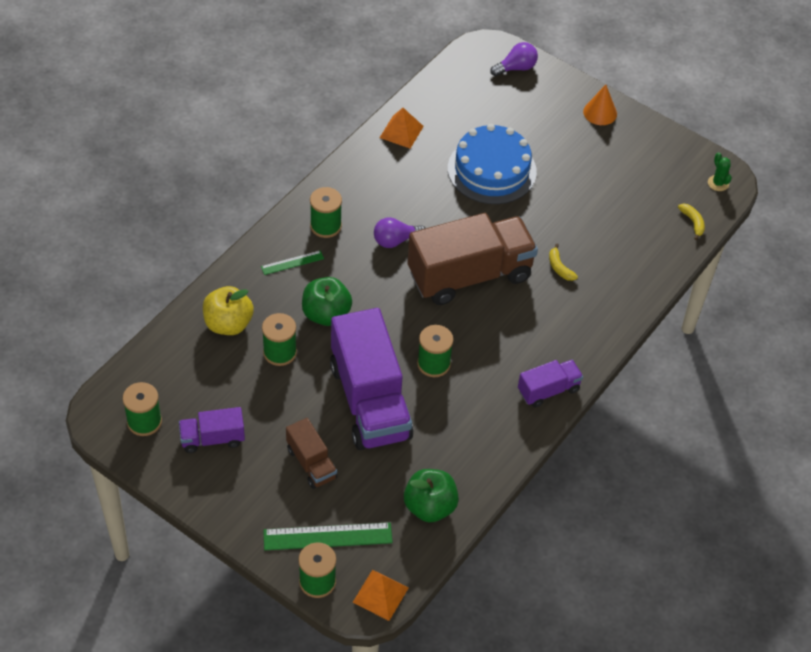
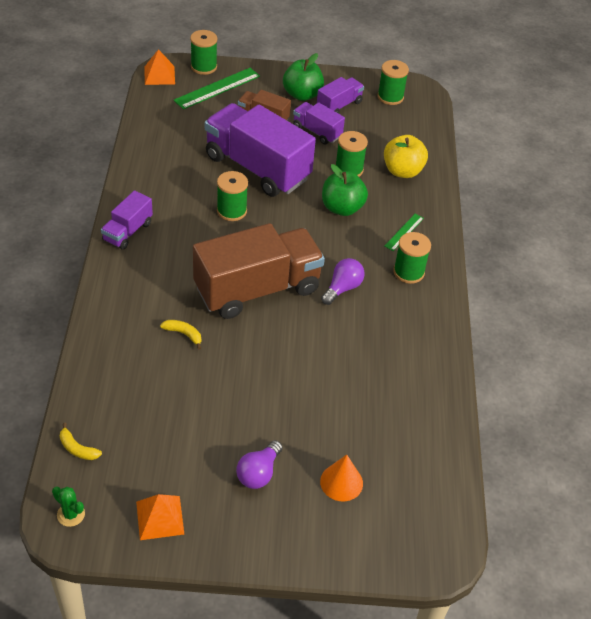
camera: 145 degrees right, 5 degrees down
orange pyramid [380,108,424,149] -> orange pyramid moved to [136,494,184,540]
green apple [404,469,459,522] -> green apple moved to [283,53,324,101]
brown truck [407,213,538,305] -> brown truck turned 150 degrees counterclockwise [193,223,325,319]
blue cake [448,124,537,204] -> none
purple light bulb [490,42,538,76] -> purple light bulb moved to [236,440,282,489]
orange cone [583,85,617,125] -> orange cone moved to [320,455,363,501]
none -> purple truck [293,102,345,145]

